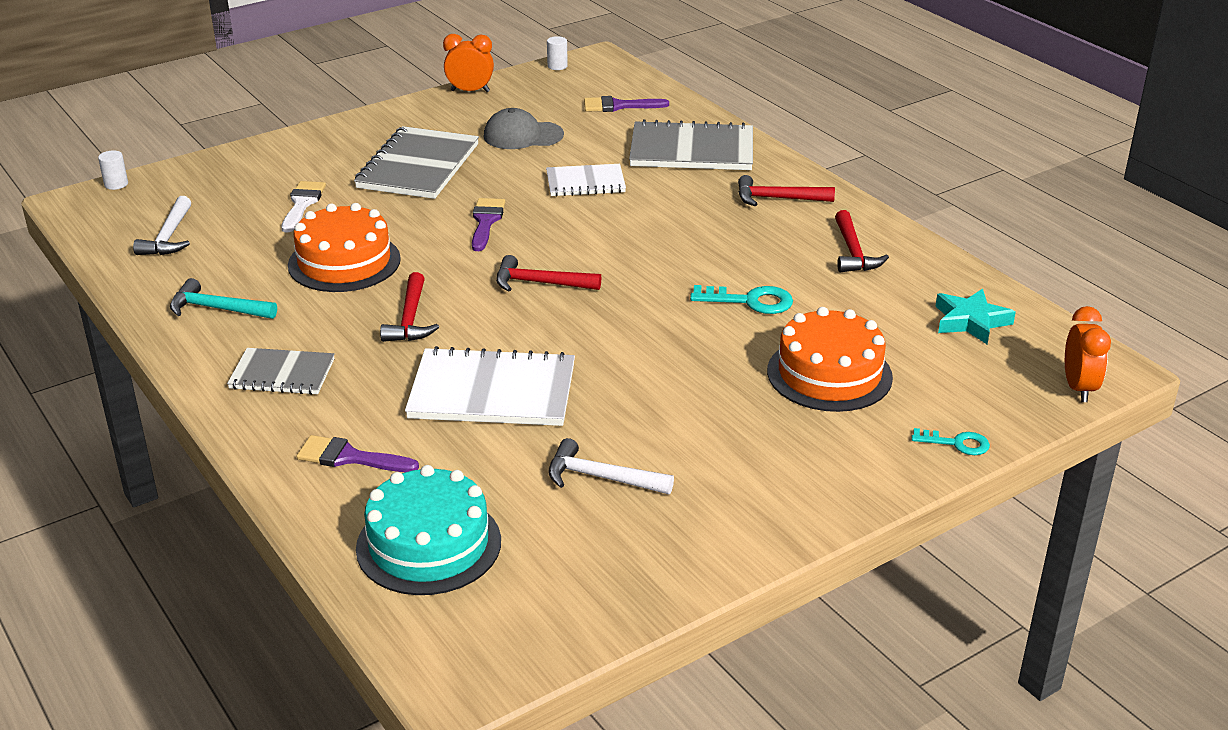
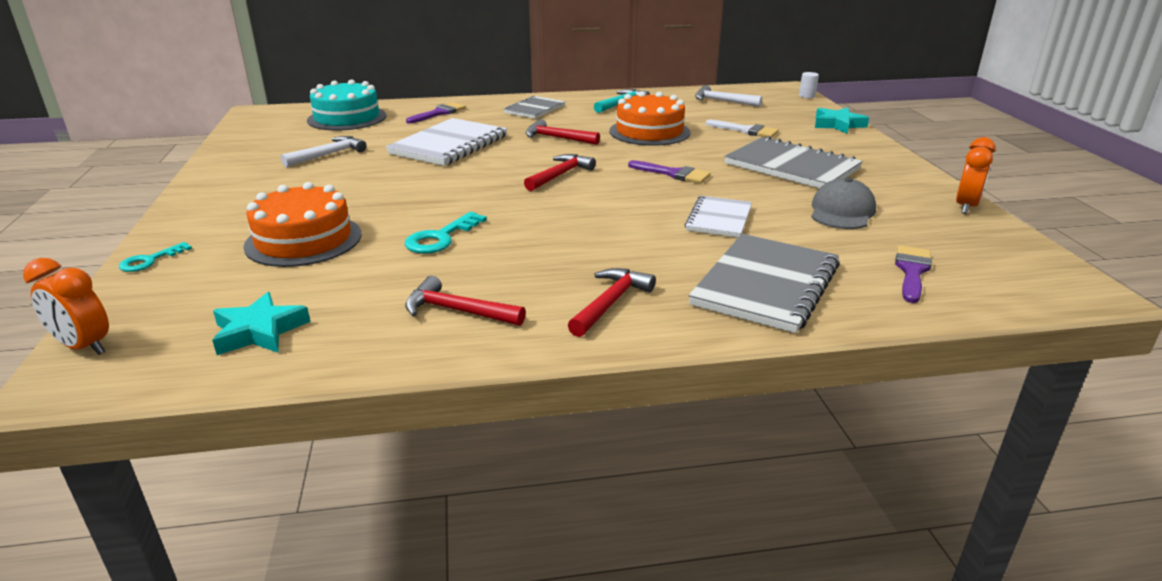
camera: 115 degrees right, 5 degrees down
white cylinder [547,36,568,70] -> none
none -> turquoise star [815,108,869,134]

